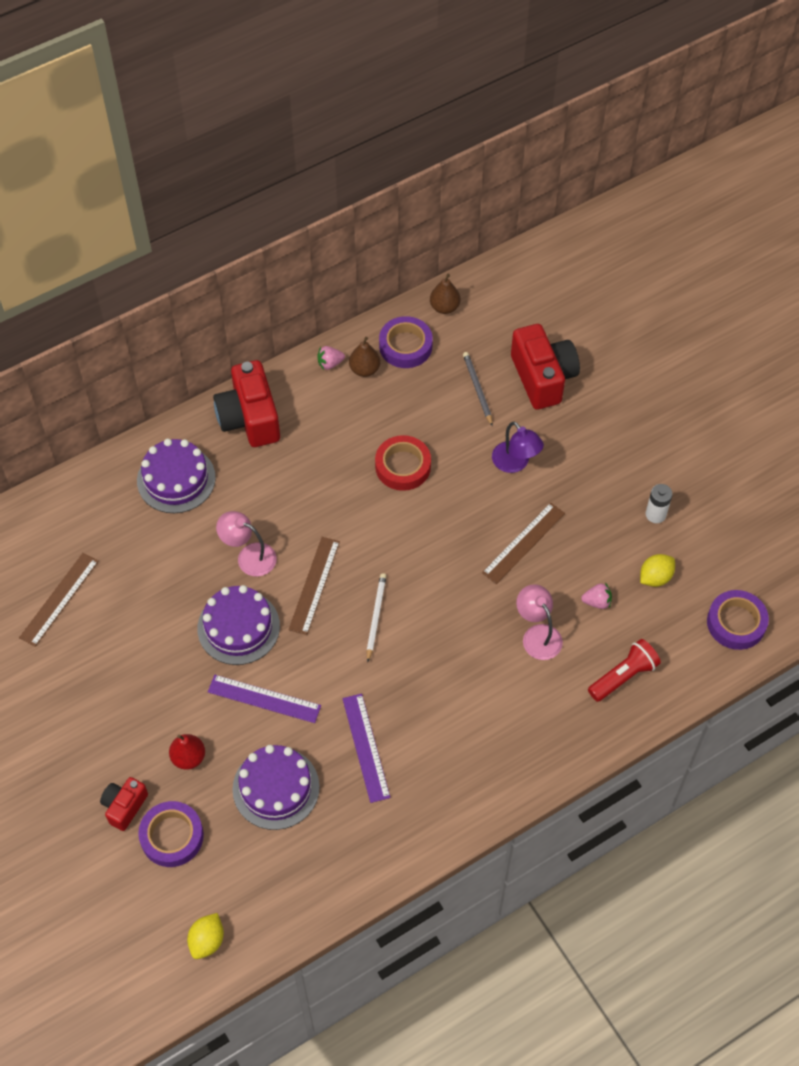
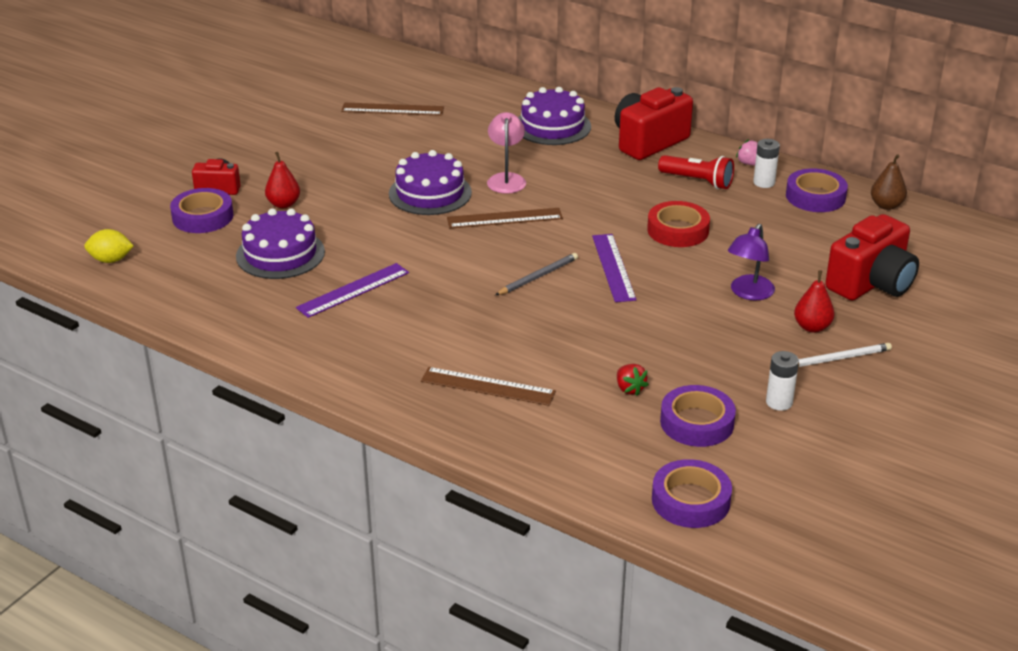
camera: 65 degrees right, 25 degrees down
purple ruler [208,675,321,723] -> purple ruler moved to [592,234,636,302]
brown pear [349,337,380,377] -> white battery [753,139,780,188]
white pencil [366,573,386,662] -> white pencil moved to [798,343,892,367]
grey pencil [463,352,493,427] -> grey pencil moved to [495,253,578,295]
brown ruler [482,503,565,584] -> brown ruler moved to [421,367,556,406]
pink lamp [516,584,563,660] -> none
pink strawberry [581,583,612,609] -> red strawberry [617,364,649,396]
red flashlight [588,639,661,702] -> red flashlight moved to [658,155,734,189]
yellow lemon [640,554,675,587] -> purple tape [660,385,736,447]
none -> red pear [794,270,834,333]

